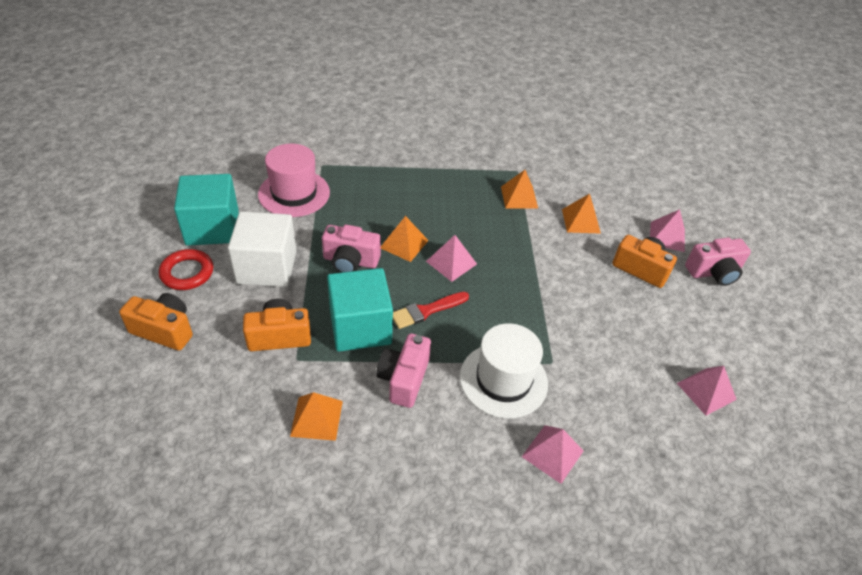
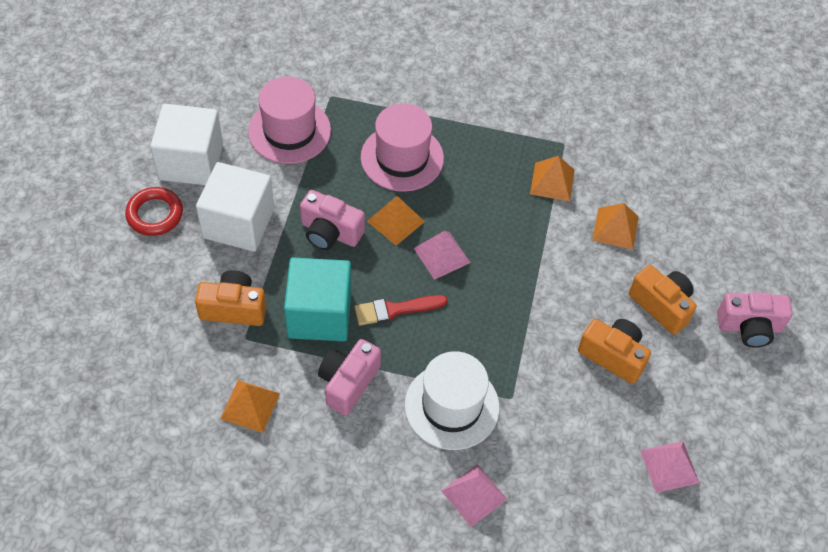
camera: 15 degrees right, 10 degrees up
orange camera [119,293,193,351] -> orange camera moved to [578,319,651,384]
turquoise cube [174,174,239,246] -> white cube [150,104,223,185]
pink pyramid [650,209,685,252] -> none
none -> pink hat [361,103,444,192]

